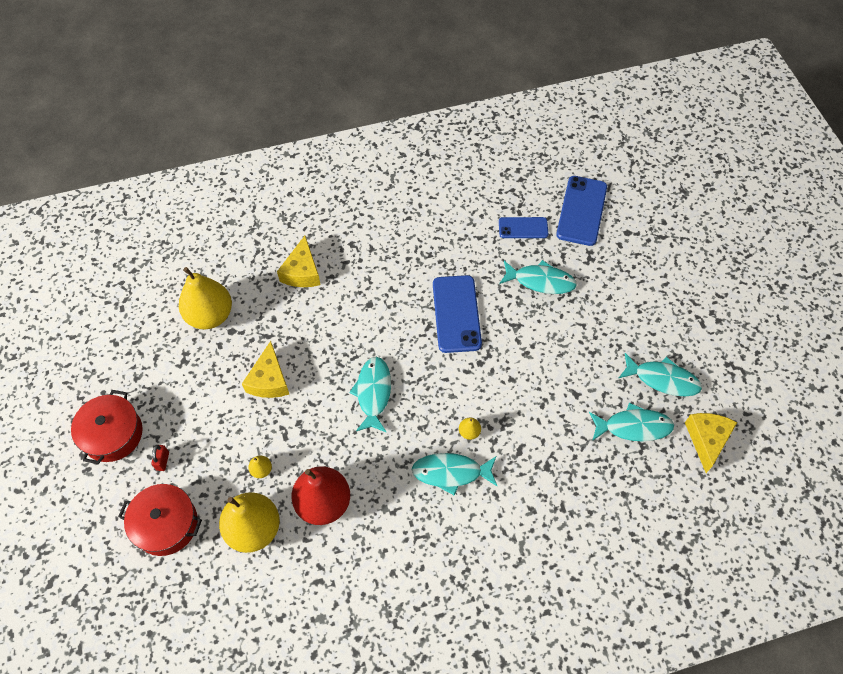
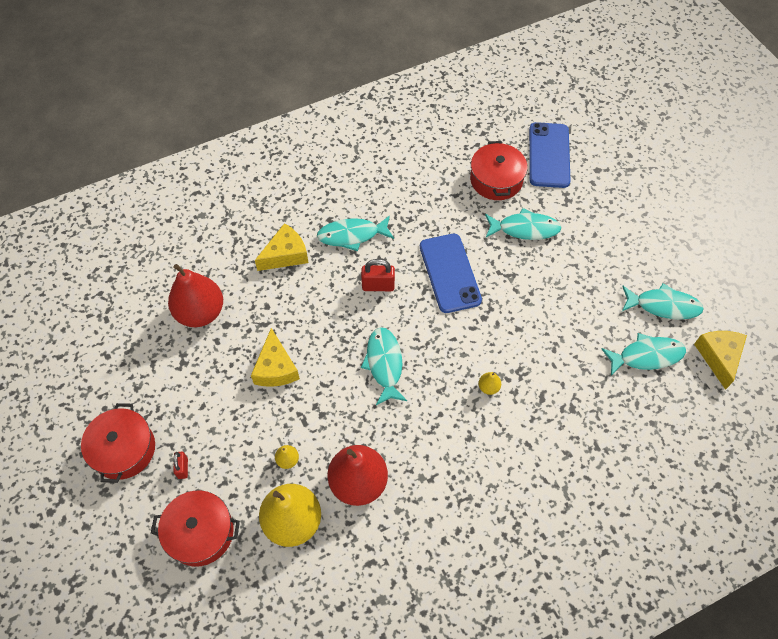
camera: 10 degrees left, 0 degrees up
yellow pear [179,267,232,329] -> red pear [168,264,223,327]
yellow cheese [277,236,321,287] -> yellow cheese turned 120 degrees counterclockwise [255,223,309,271]
turquoise fish [411,453,497,495] -> turquoise fish moved to [317,215,394,251]
blue phone [499,217,548,238] -> red pot [470,141,528,200]
none -> red padlock [361,259,395,291]

